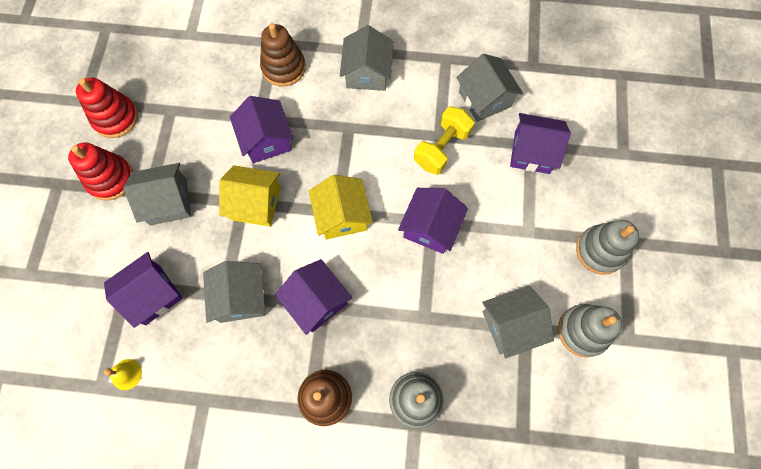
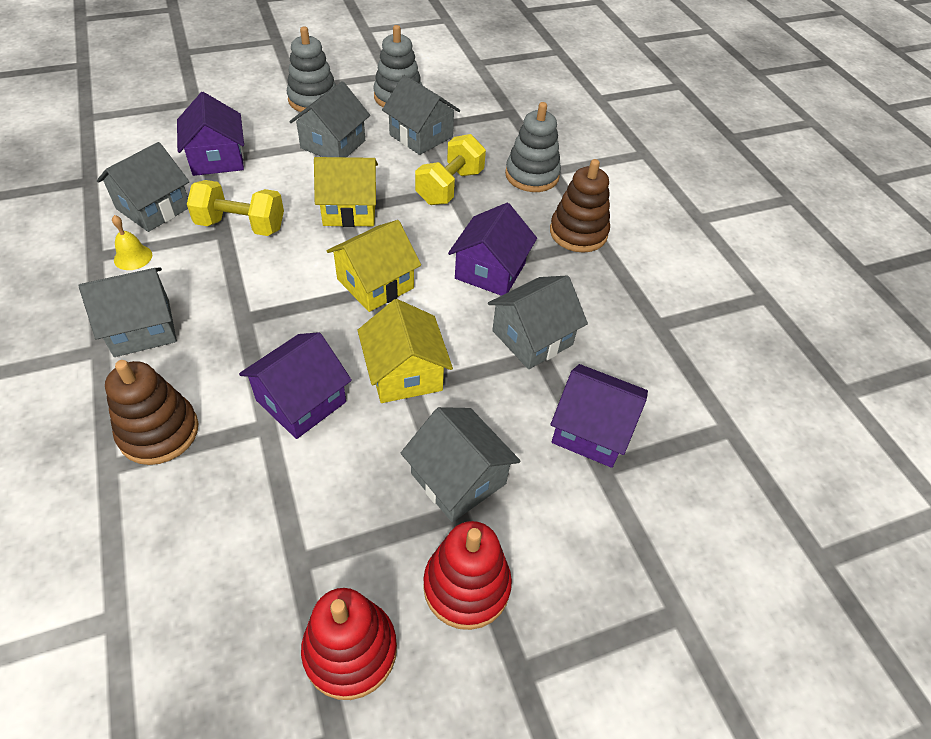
camera: 120 degrees left, 20 degrees down
yellow bell [104,359,142,390] -> yellow bell moved to [112,215,152,270]
purple house [398,188,468,254] -> yellow house [314,157,378,227]
none -> grey house [289,81,370,157]
none -> yellow dumbbell [415,134,486,205]

